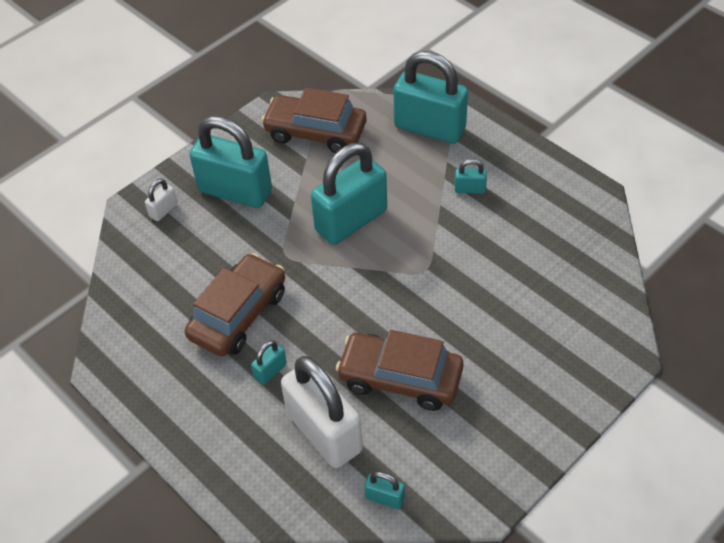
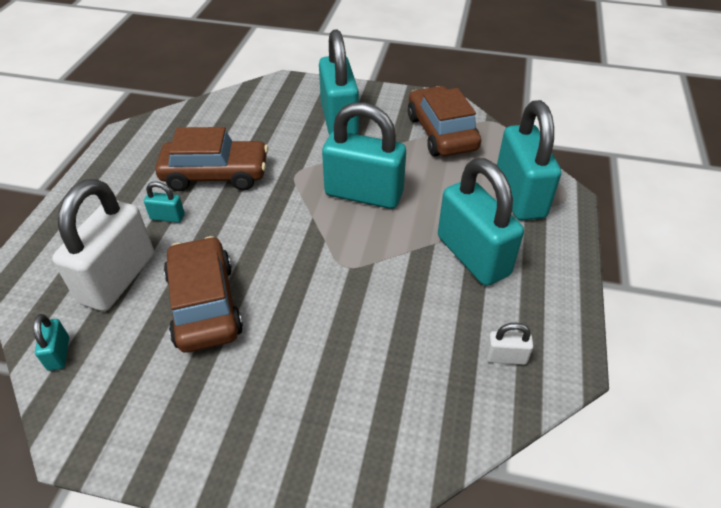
camera: 55 degrees right, 5 degrees down
white padlock [145,179,178,221] -> white padlock moved to [486,323,534,365]
turquoise padlock [455,159,487,194] -> turquoise padlock [438,158,524,286], size x2.37

